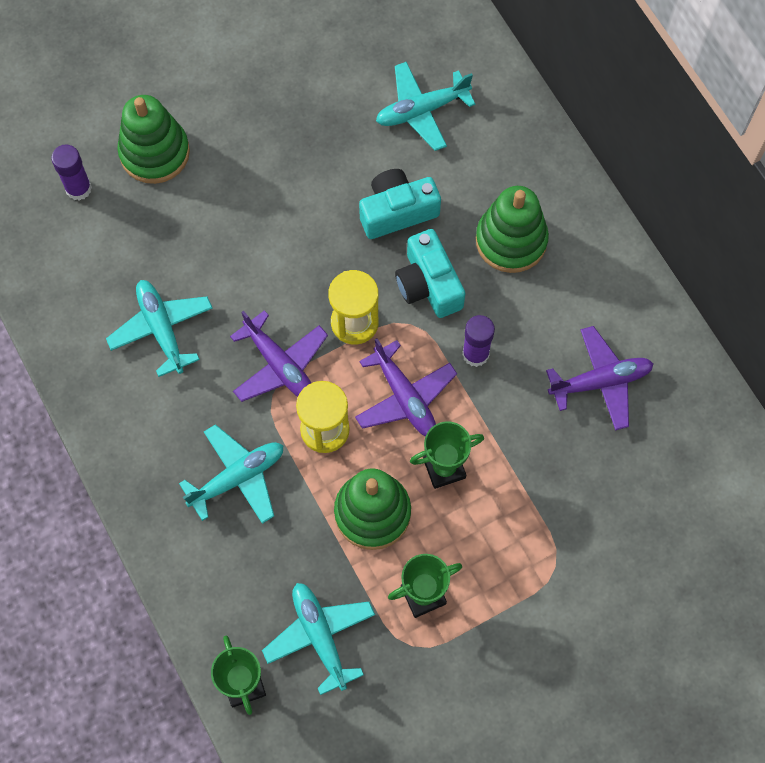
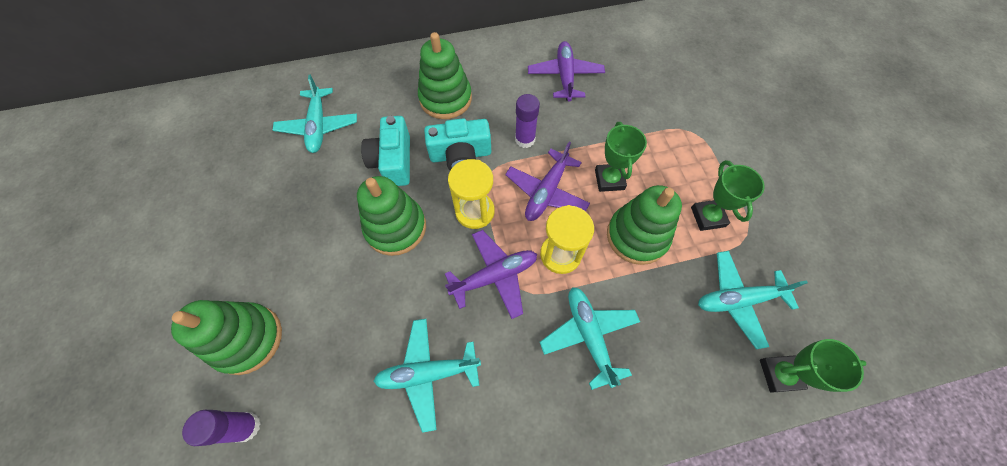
camera: 75 degrees left, 5 degrees down
purple plane [355,338,457,436] -> purple plane turned 135 degrees clockwise [505,142,590,221]
none -> green stacking toy [357,176,426,256]

